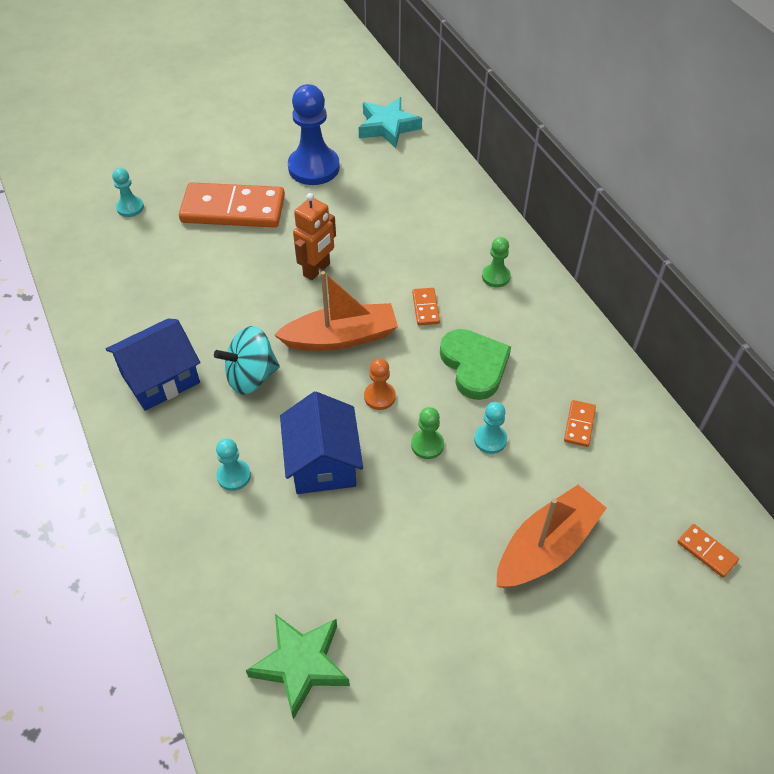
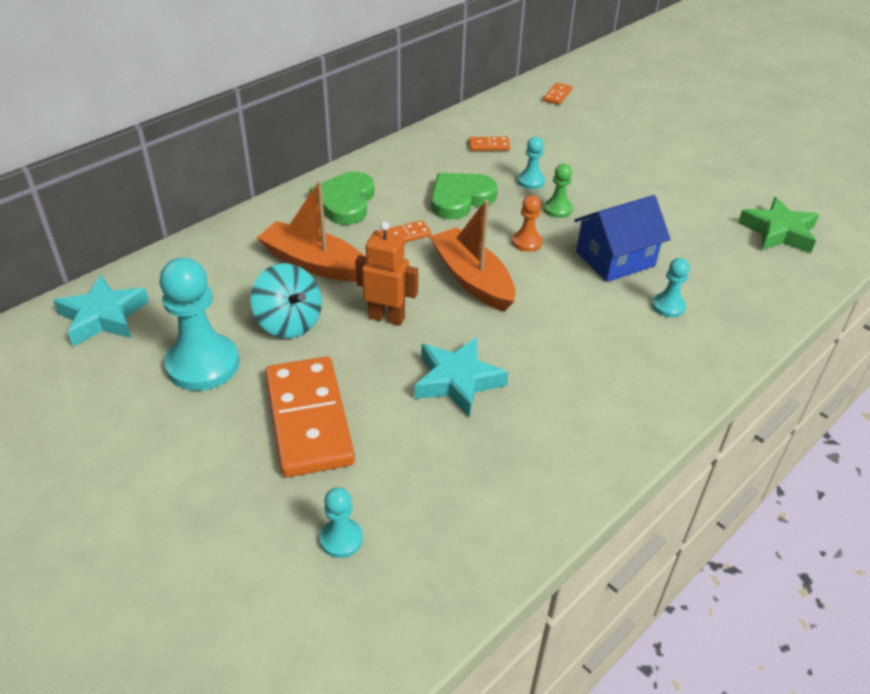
camera: 110 degrees left, 10 degrees down
blue house [106,319,200,411] -> none
turquoise spinning top [214,326,280,395] -> turquoise spinning top moved to [250,263,322,338]
blue pawn [288,84,340,185] -> turquoise pawn [159,258,239,391]
green pawn [482,237,511,287] -> green heart [309,172,374,225]
orange boat [496,485,607,588] -> orange boat moved to [257,181,366,282]
none -> turquoise star [414,337,509,417]

